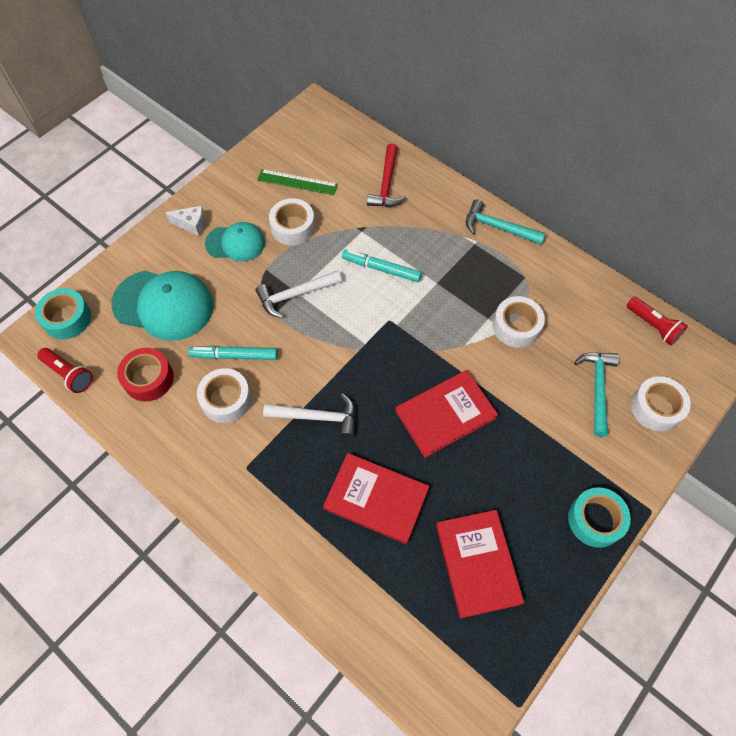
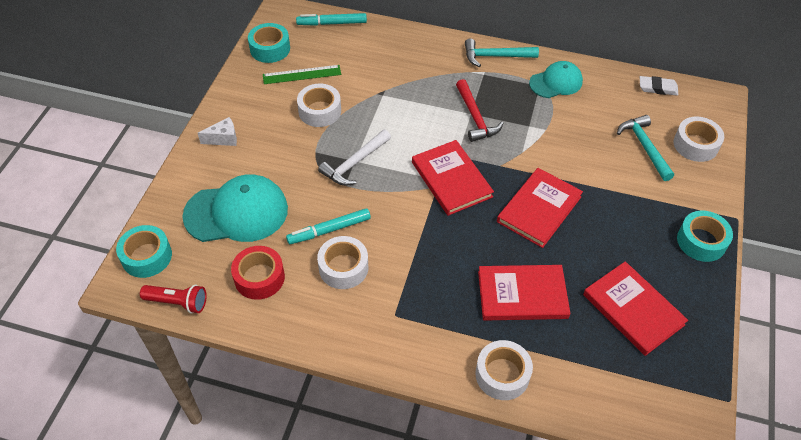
camera: 25 degrees left, 10 degrees down
turquoise cap [205,222,265,261] -> turquoise cap moved to [529,61,583,98]
white hammer [263,393,355,438] -> none
turquoise marker [342,250,422,282] -> turquoise marker moved to [296,13,367,26]
red hammer [367,143,406,207] -> red hammer moved to [456,79,503,142]
white tape [493,296,545,348] -> white tape moved to [475,340,533,400]
red flashlight [627,297,688,346] -> white eraser [640,76,678,96]
none -> turquoise tape [248,23,290,63]
none -> red book [412,140,494,216]

